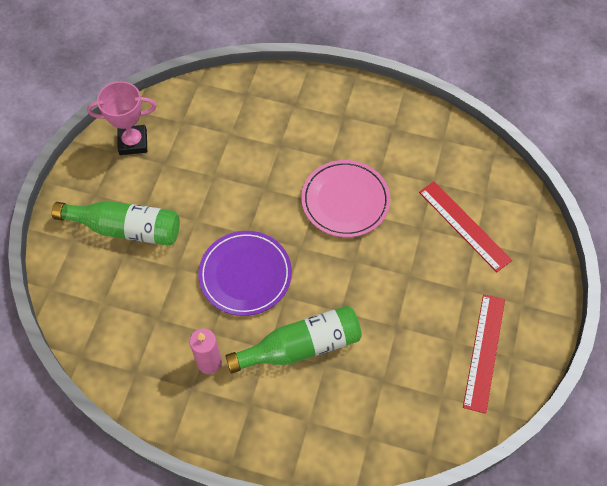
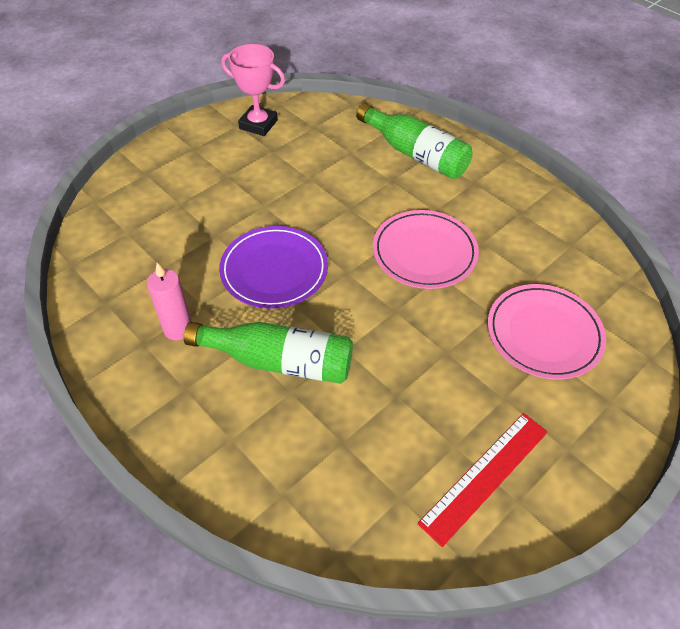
camera: 30 degrees right, 10 degrees down
green bottle [52,201,180,246] -> green bottle moved to [356,103,473,179]
red ruler [419,181,512,272] -> pink plate [488,284,606,380]

